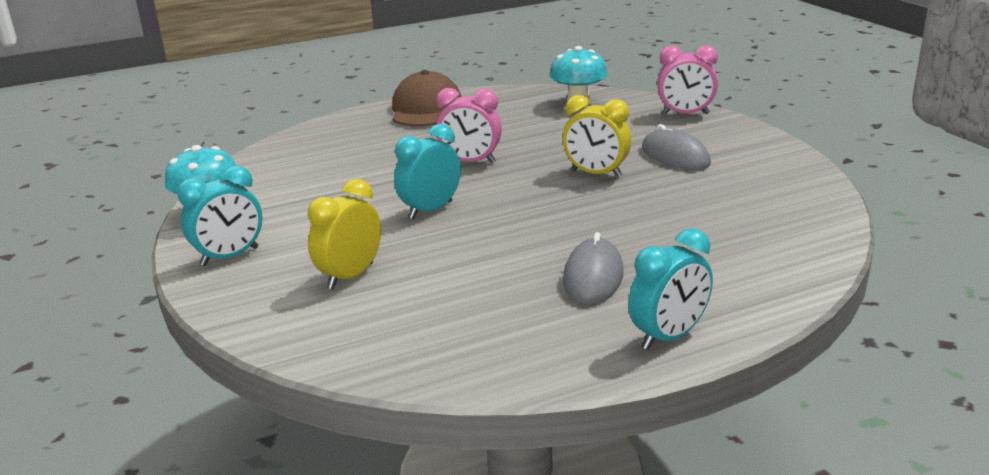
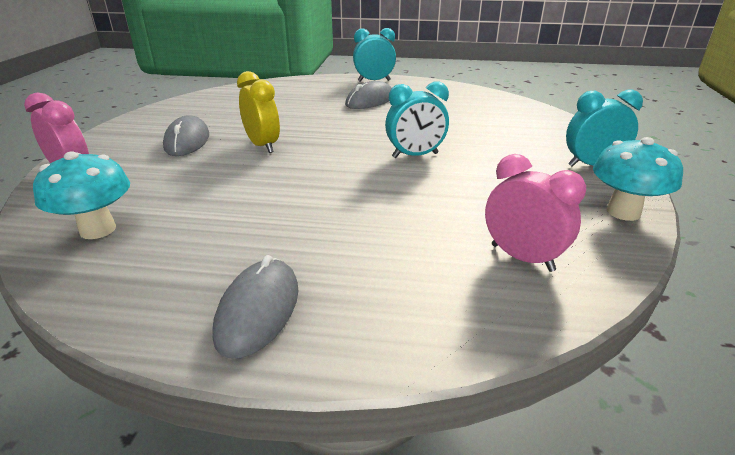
camera: 150 degrees left, 5 degrees up
yellow clock [308,179,381,289] -> none
brown cap [392,70,461,127] -> grey mouse [212,255,298,358]
pink clock [436,88,502,163] -> pink clock moved to [485,154,586,272]

